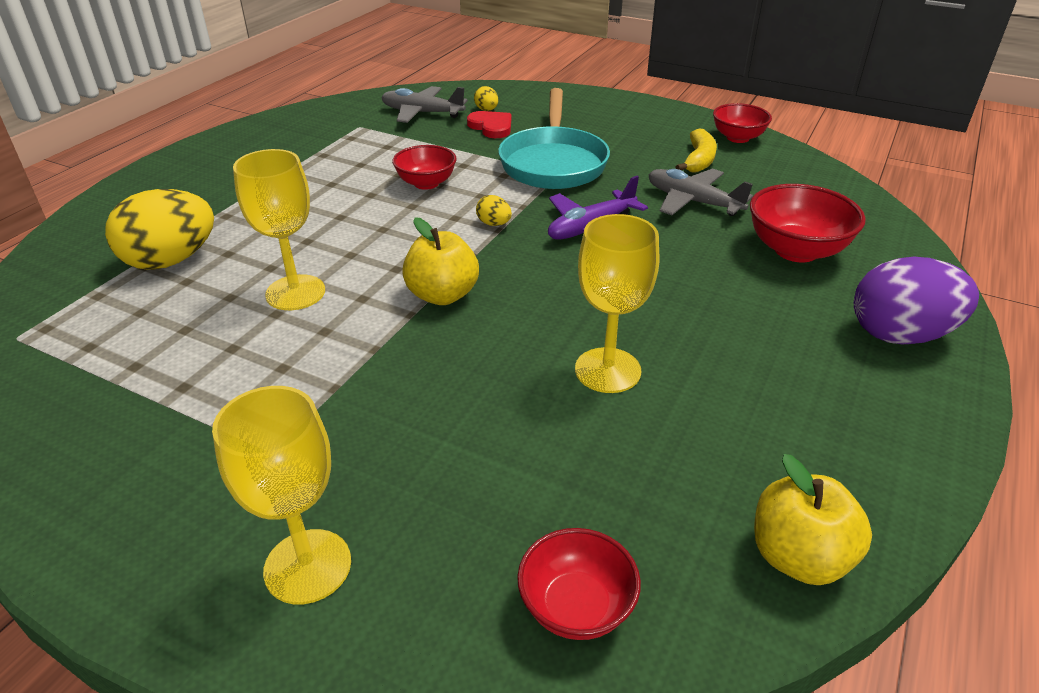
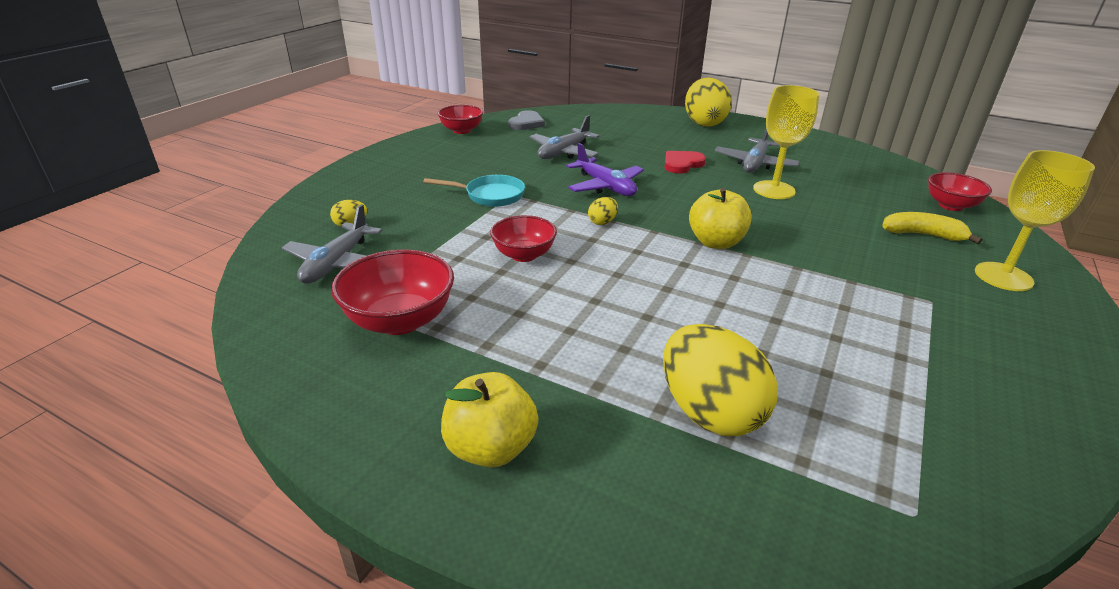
camera: 90 degrees left, 5 degrees down
yellow goblet [233,149,325,310] -> none
red heart [467,111,511,138] -> red heart moved to [664,151,706,173]
turquoise pan [498,88,610,189] -> turquoise pan [423,175,525,207], size x0.58
yellow banana [675,129,717,173] -> yellow banana moved to [882,212,982,244]
red bowl [750,184,866,262] -> red bowl moved to [331,249,454,335]
yellow apple [754,454,872,585] -> yellow apple moved to [441,372,538,468]
purple egg [854,257,979,344] -> yellow egg [685,77,732,127]
none -> grey heart [508,110,545,130]
none -> grey plane [715,129,800,173]

